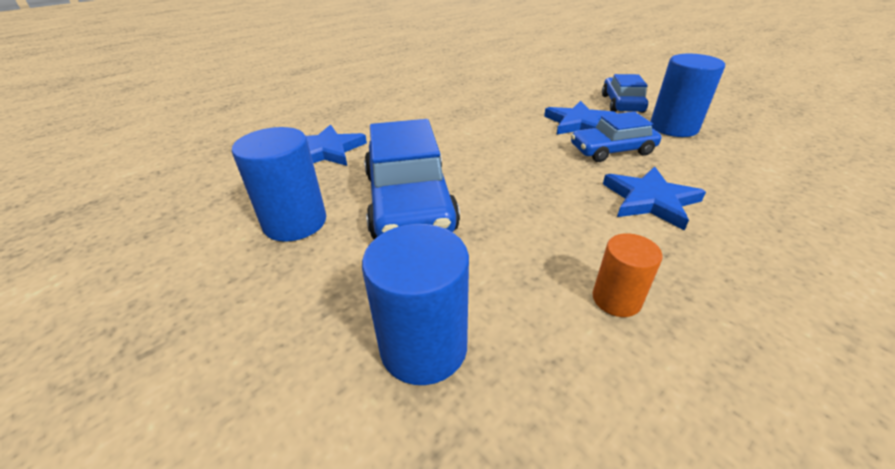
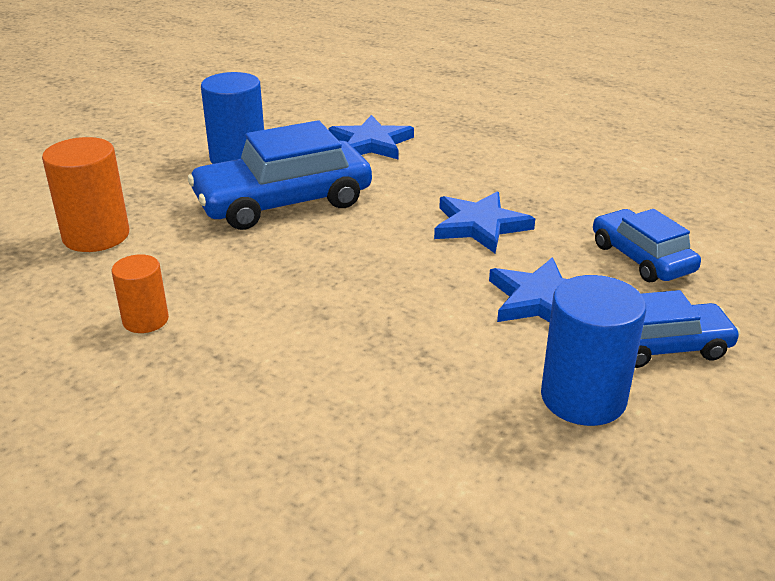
camera: 75 degrees right, 5 degrees down
blue cylinder [362,224,469,385] -> orange cylinder [42,137,129,252]
blue car [571,112,661,162] -> blue car moved to [593,209,701,282]
blue star [603,167,706,230] -> blue star moved to [434,191,535,253]

